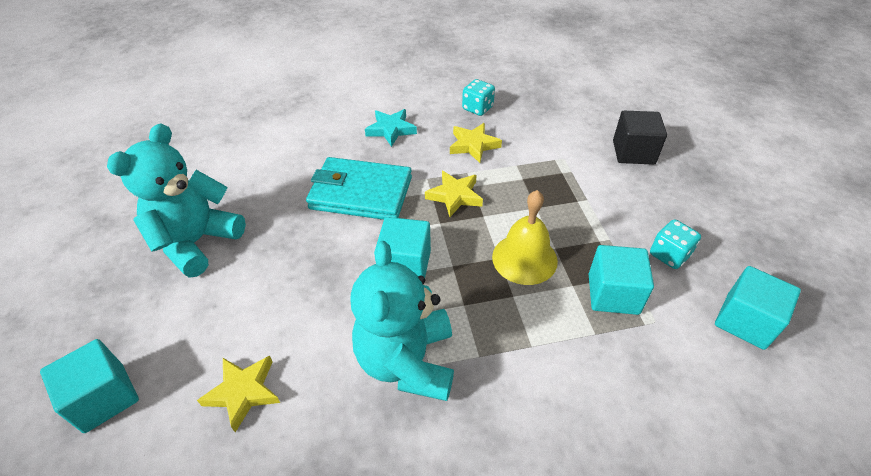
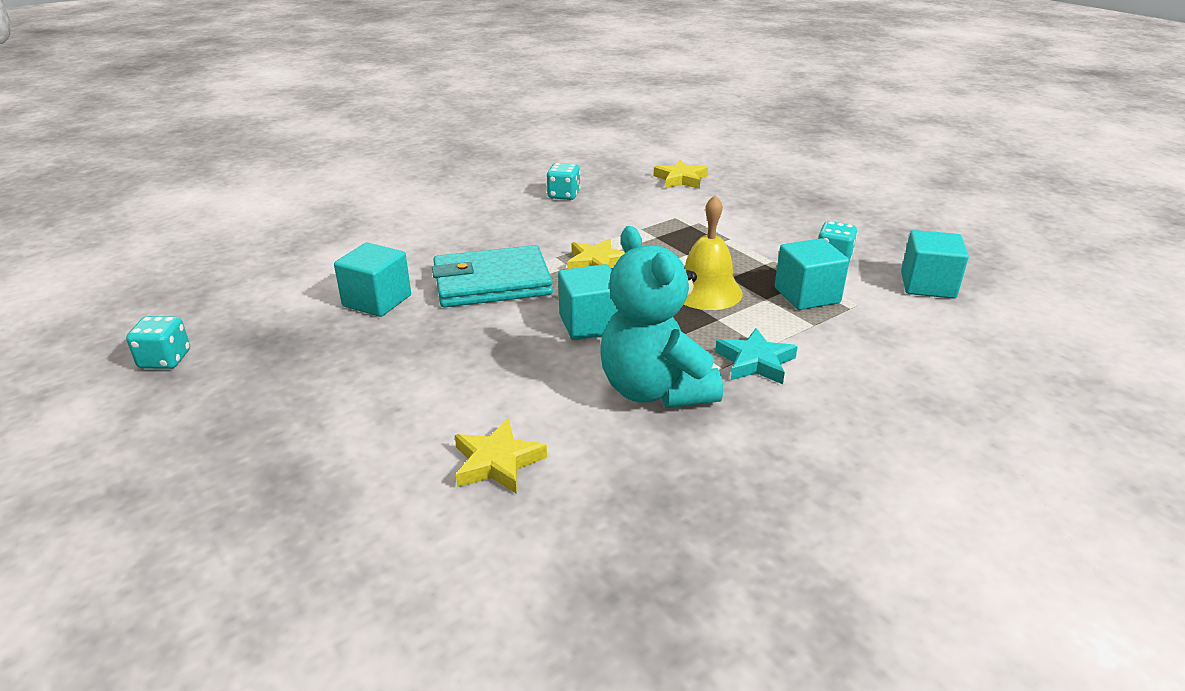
camera: 25 degrees left, 15 degrees down
turquoise cube [40,339,139,433] -> turquoise cube moved to [334,243,411,317]
turquoise teddy bear [107,123,246,278] -> none
turquoise star [365,109,417,147] -> turquoise star moved to [715,328,798,384]
yellow star [450,123,502,163] -> yellow star moved to [654,160,708,189]
black cube [613,111,667,165] -> none
none -> turquoise dice [126,316,190,369]

